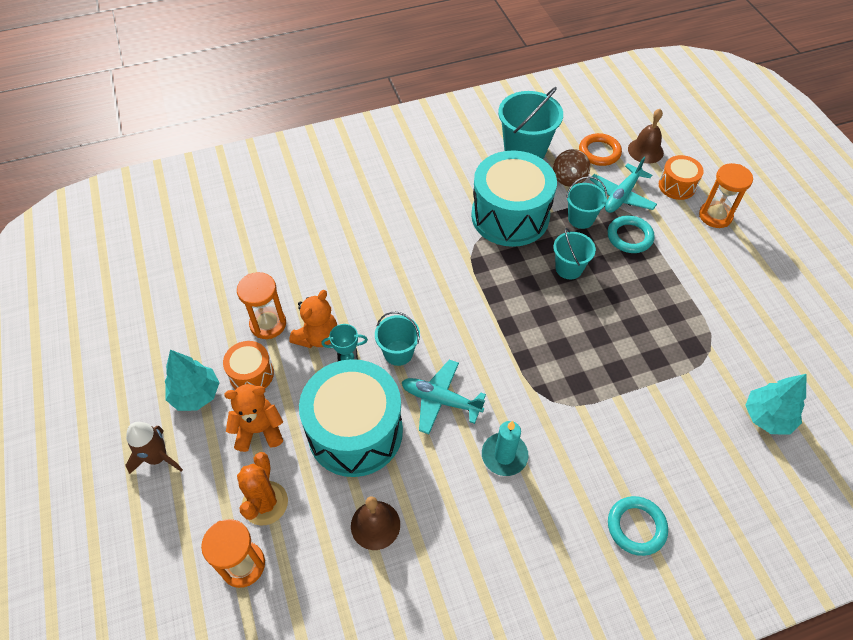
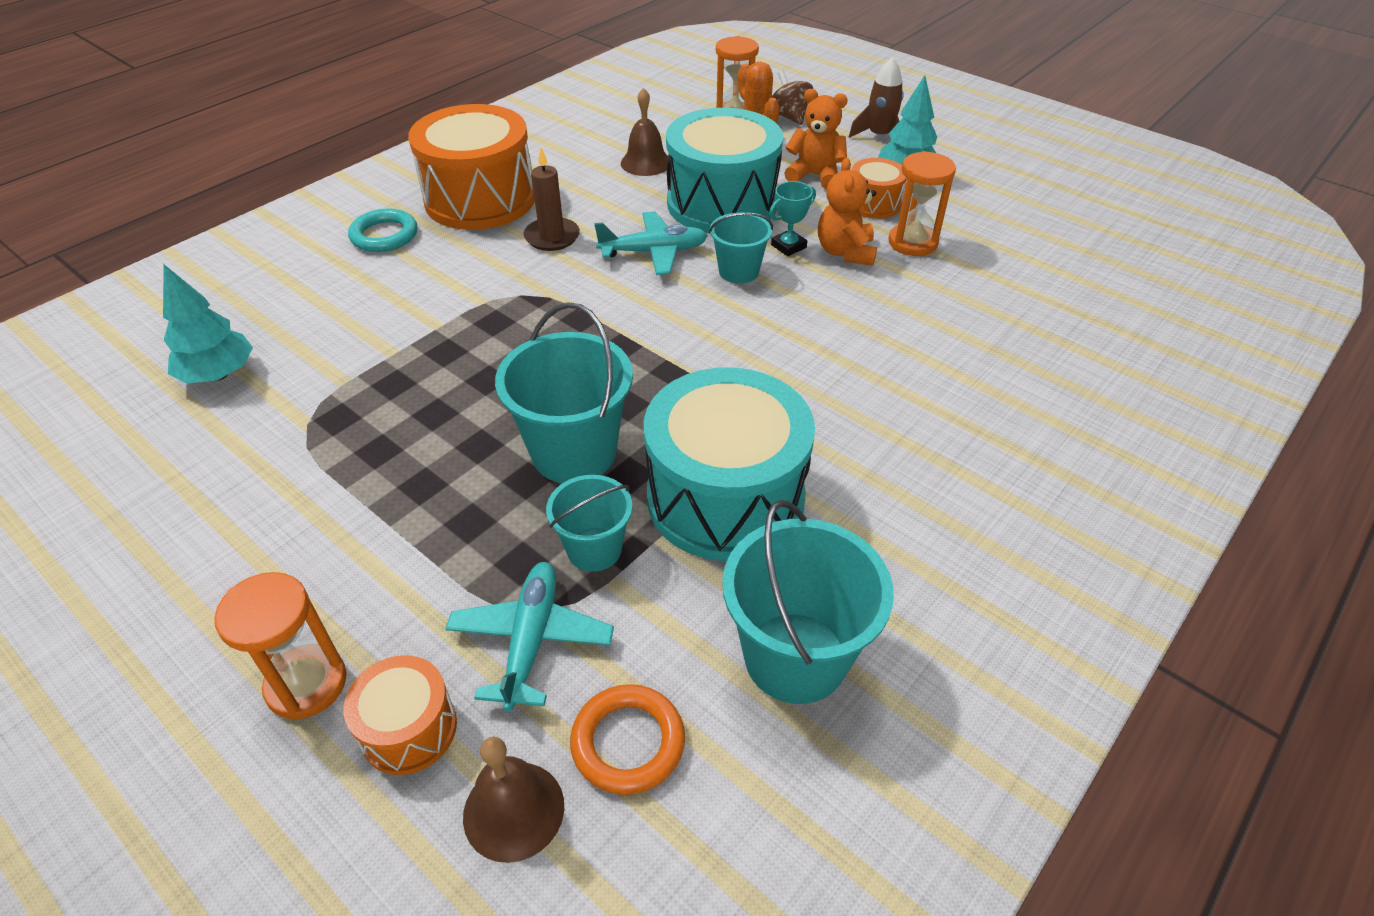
camera: 150 degrees right, 10 degrees down
orange teddy bear [224,384,283,452] -> orange teddy bear turned 120 degrees counterclockwise [784,89,848,190]
turquoise candle [482,421,528,476] -> brown candle [523,148,580,251]
brown spinning top [553,149,590,187] -> brown spinning top moved to [772,70,813,125]
turquoise bucket [553,228,596,279] -> turquoise bucket [495,302,633,483], size x1.70
turquoise ring [608,215,655,253] -> none
none -> orange drum [408,104,535,230]

